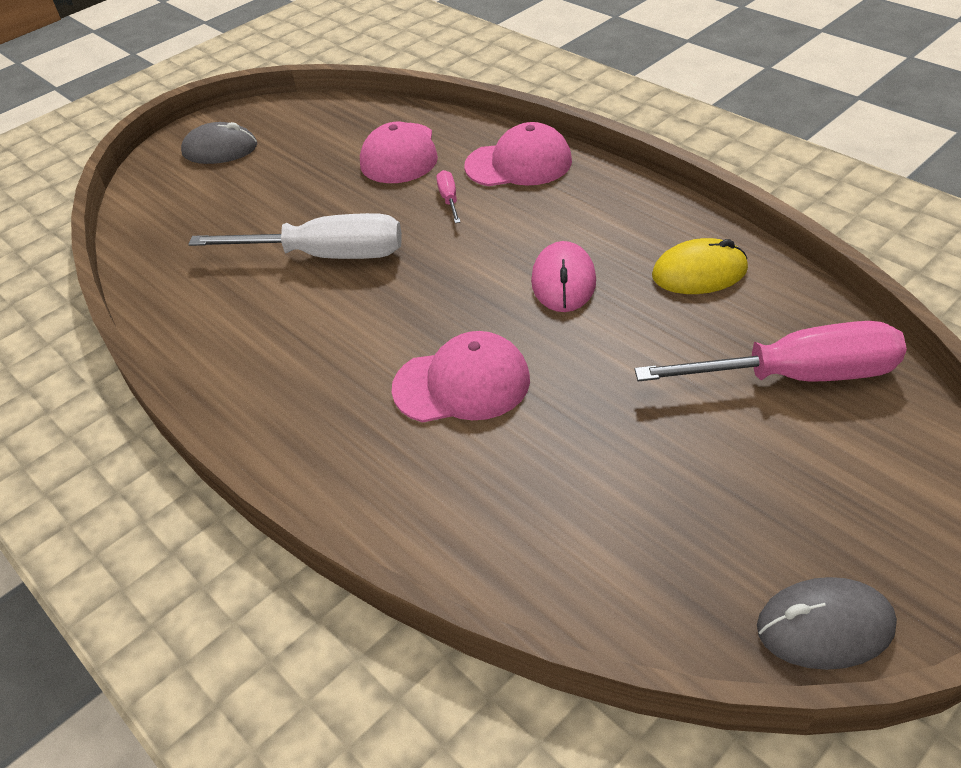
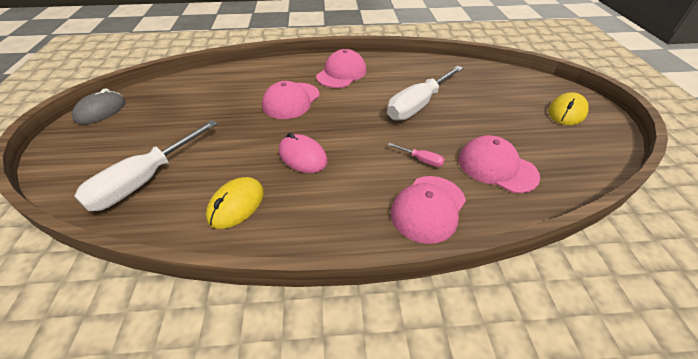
camera: 125 degrees right, 0 degrees up
grey mouse [181,122,257,164] -> yellow mouse [549,92,589,125]
pink screwdriver [634,321,907,382] -> white screwdriver [74,120,218,211]
none -> pink cap [316,49,367,88]

